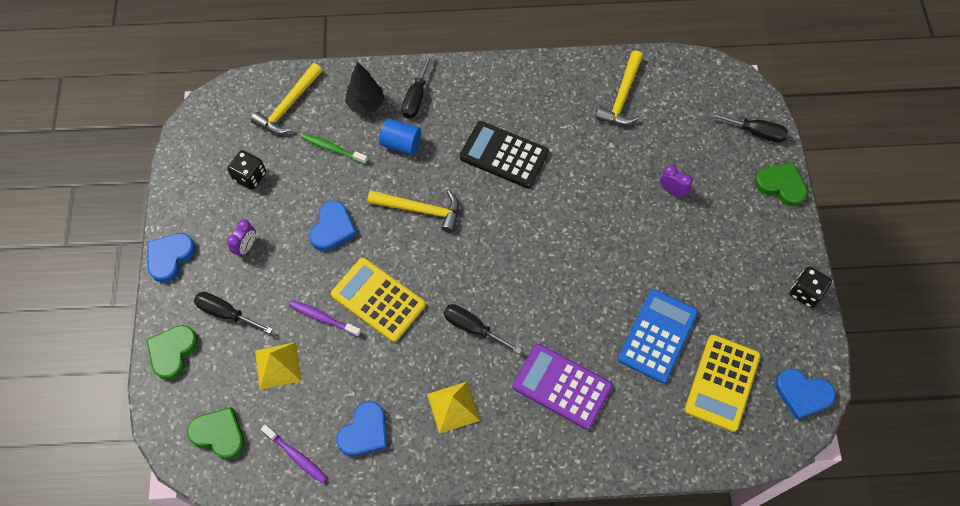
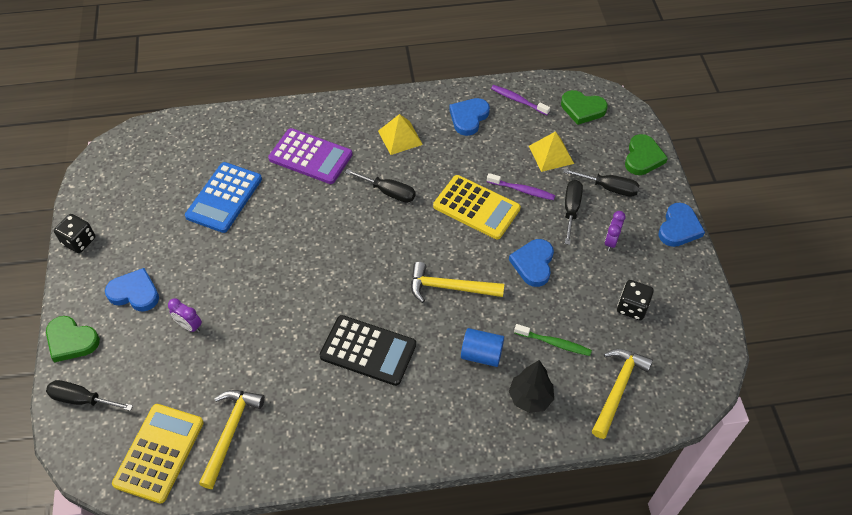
camera: 175 degrees right, 10 degrees down
black screwdriver [402,53,433,119] -> black screwdriver moved to [565,180,583,245]
yellow calculator [685,335,761,432] -> yellow calculator moved to [112,404,204,504]
blue heart [775,369,836,420] -> blue heart moved to [105,268,159,311]

